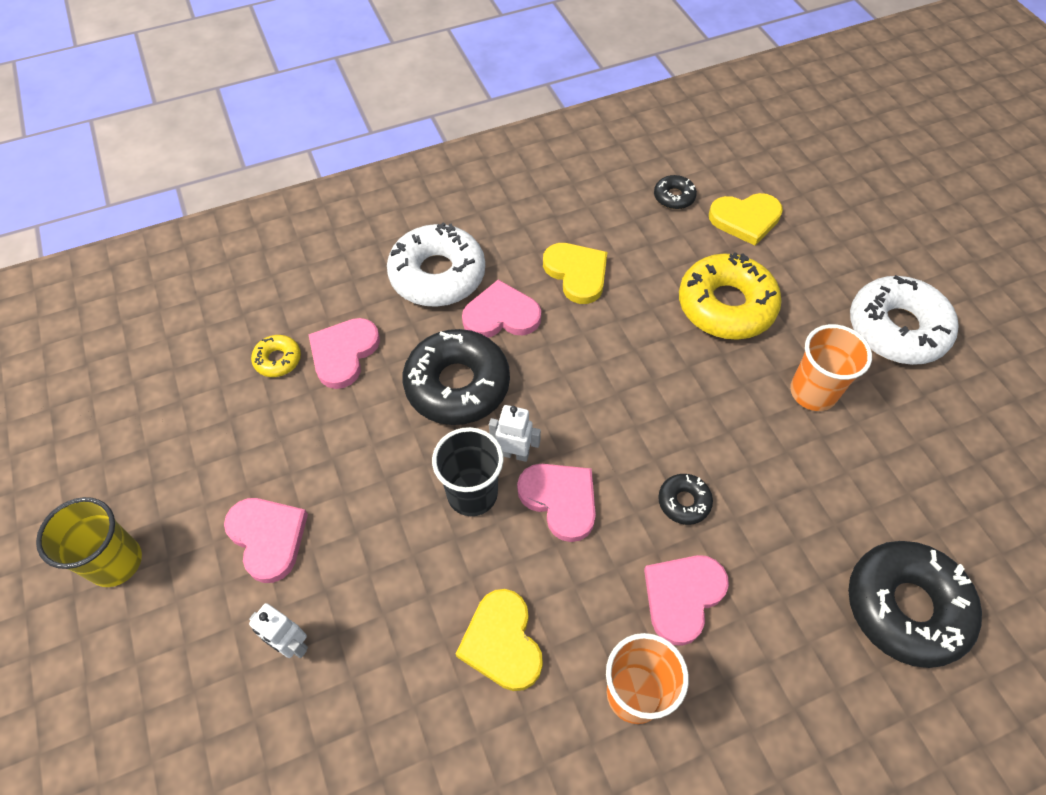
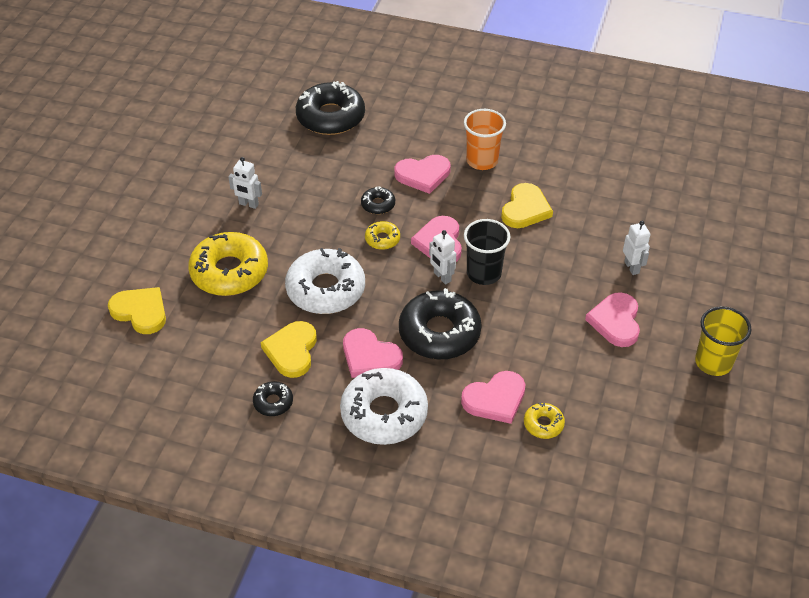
camera: 140 degrees left, 10 degrees down
black donut [654,175,697,209] -> black donut moved to [253,381,293,416]
orange cup [790,324,872,411] -> white robot [228,157,262,209]
white donut [850,275,959,365] -> white donut moved to [285,248,365,314]
none -> yellow donut [365,221,400,250]

